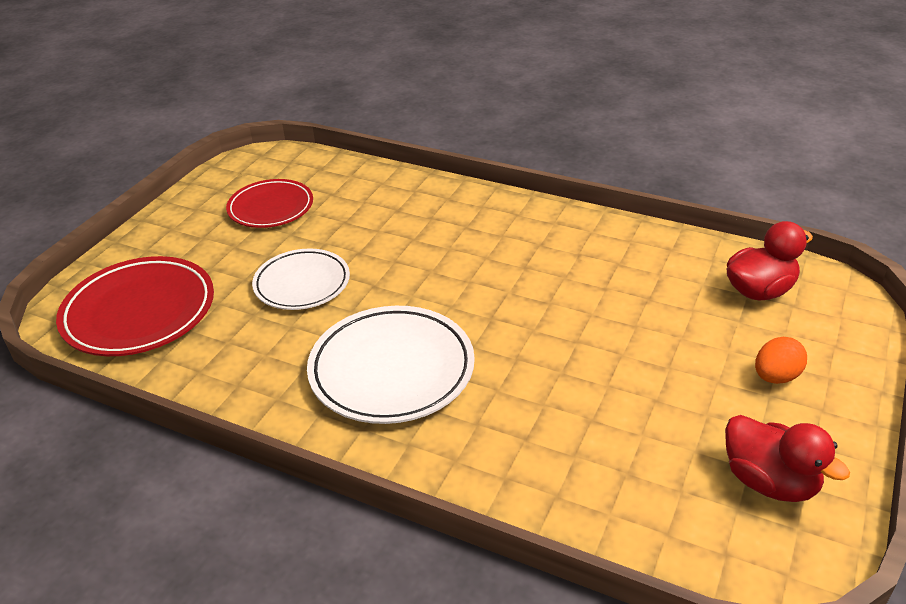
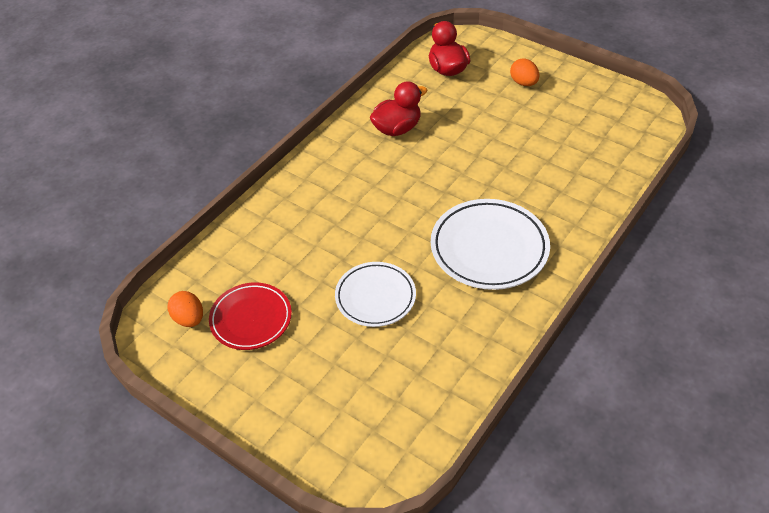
camera: 80 degrees left, 10 degrees up
red plate [56,256,214,356] -> none
red duck [725,415,850,502] -> red duck moved to [370,81,427,136]
none -> orange egg [168,291,203,327]

